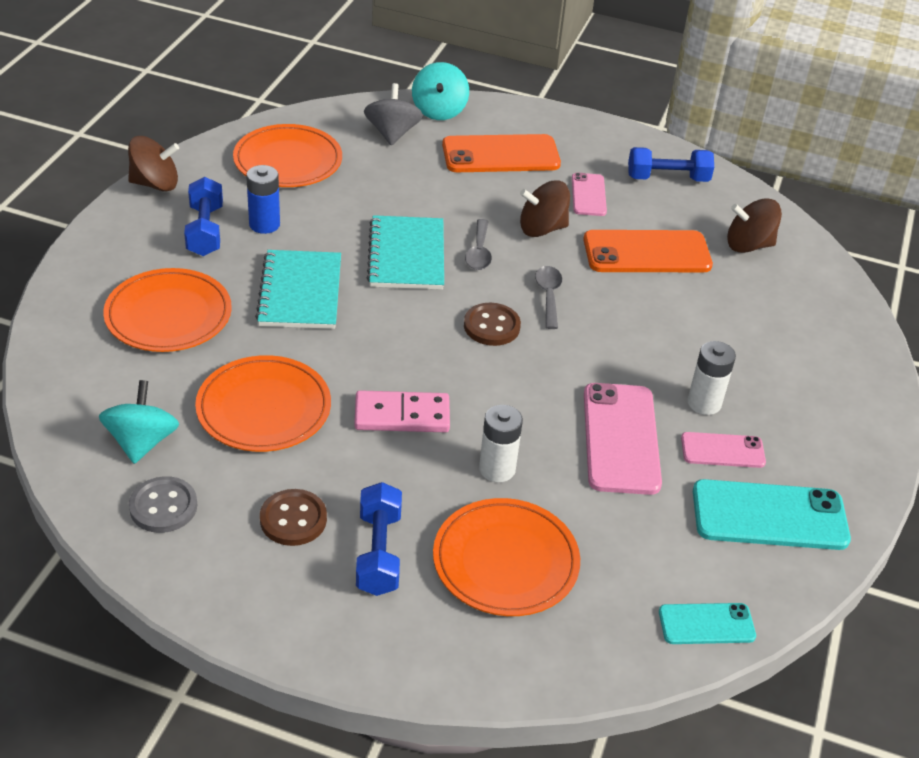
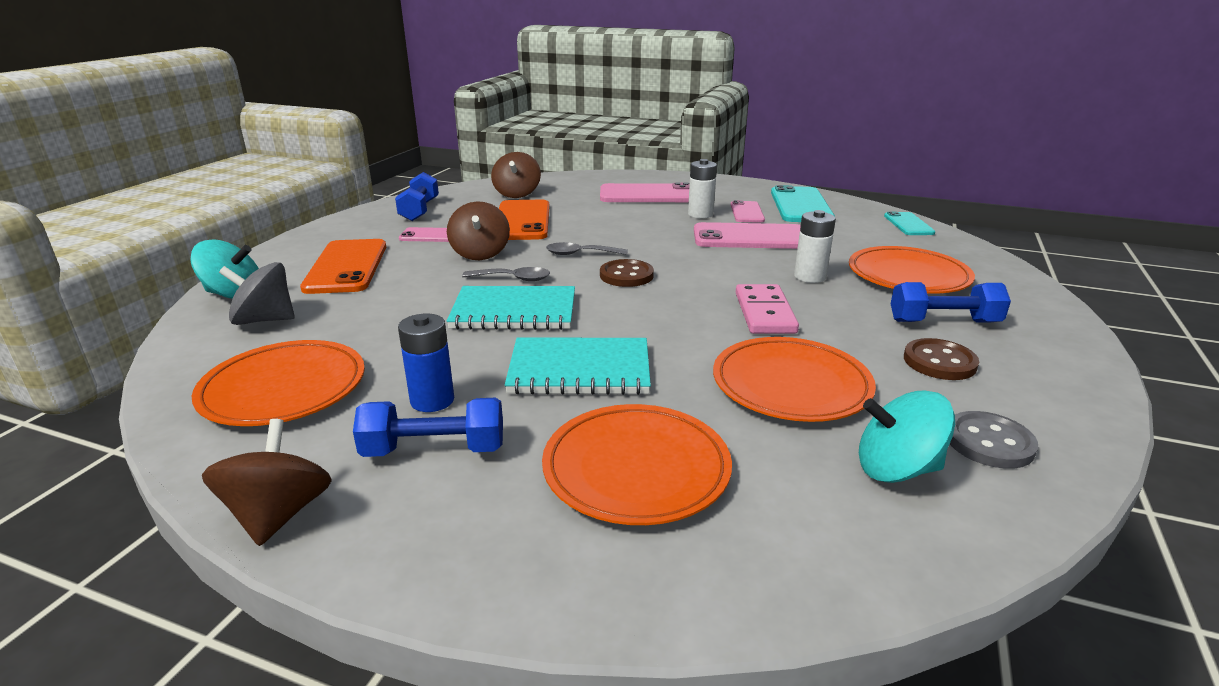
camera: 85 degrees left, 15 degrees down
none -> pink phone [600,182,690,202]

